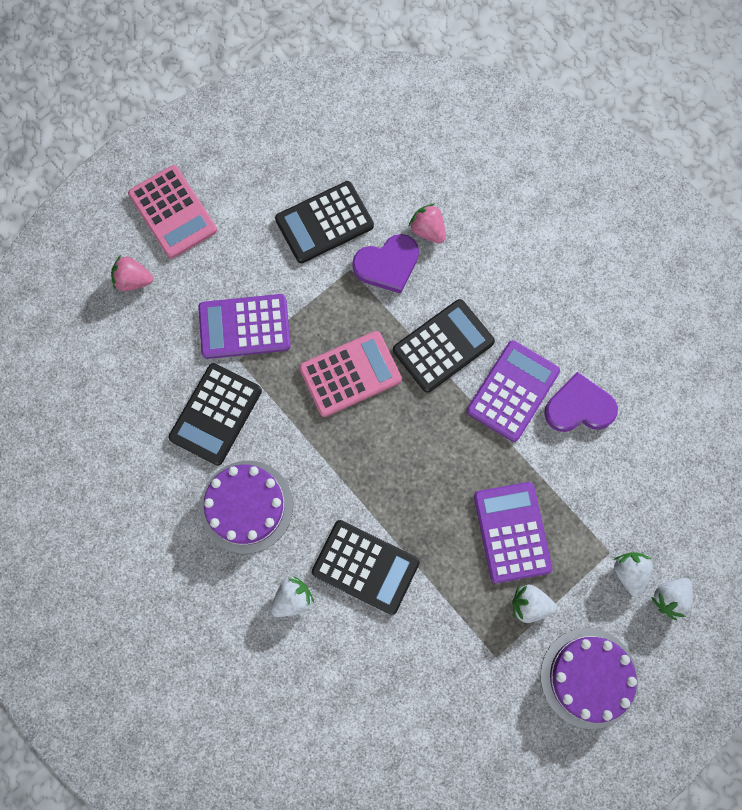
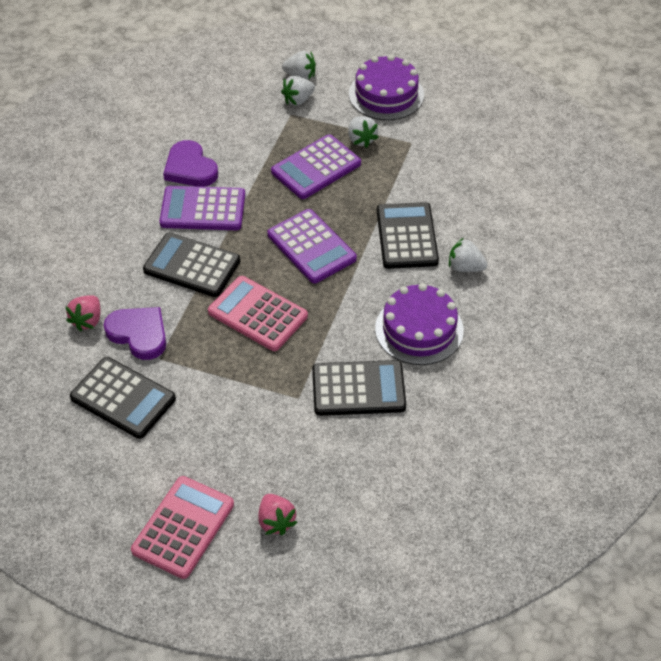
camera: 120 degrees left, 25 degrees down
purple calculator [198,294,291,359] -> purple calculator moved to [267,209,357,283]

